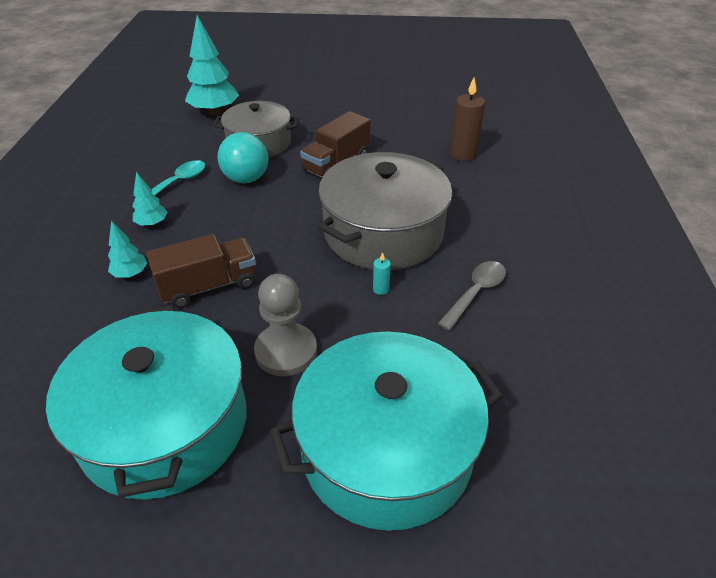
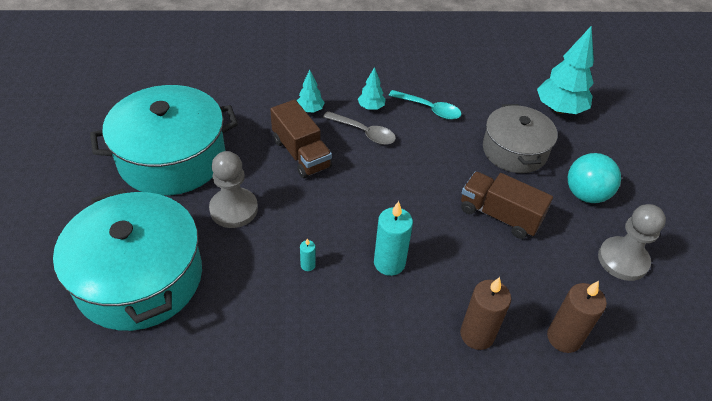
camera: 80 degrees right, 5 degrees up
turquoise ball [217,132,268,183] -> turquoise ball moved to [568,153,621,203]
grey pot [318,152,452,271] -> turquoise candle [374,201,413,276]
grey spoon [438,261,506,331] -> grey spoon moved to [323,111,396,145]
none -> brown candle [460,277,511,350]
none -> grey pawn [598,204,666,281]

